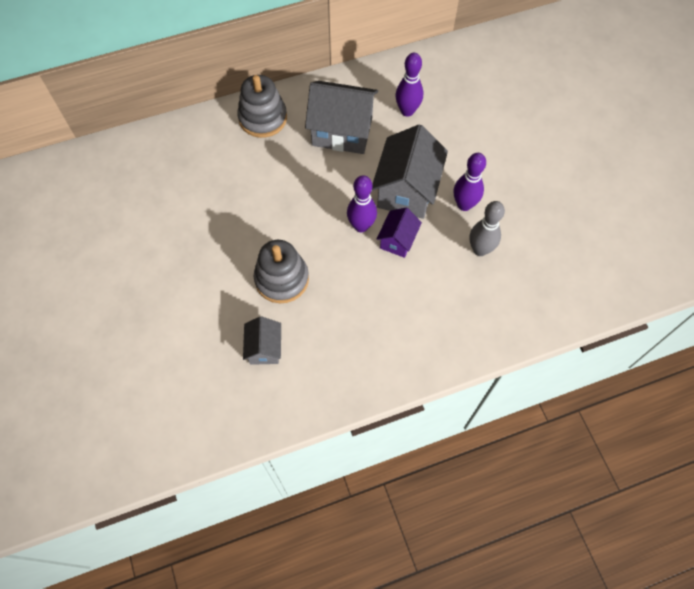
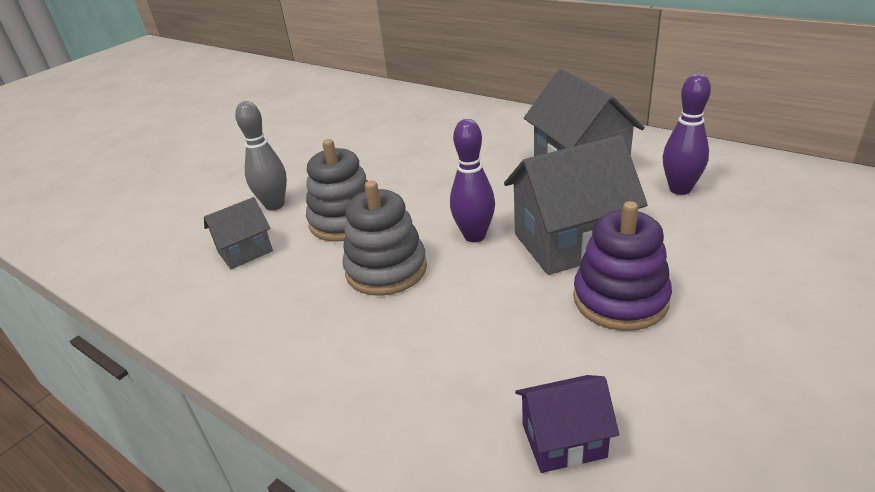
camera: 60 degrees right, 30 degrees down
grey stacking toy [237,75,287,138] -> grey stacking toy moved to [343,181,427,296]
purple house [377,208,422,258] -> purple house moved to [515,375,619,473]
purple bowling pin [454,153,486,211] -> purple stacking toy [573,201,672,331]
grey bowling pin [469,201,505,256] -> grey bowling pin moved to [235,101,287,211]

